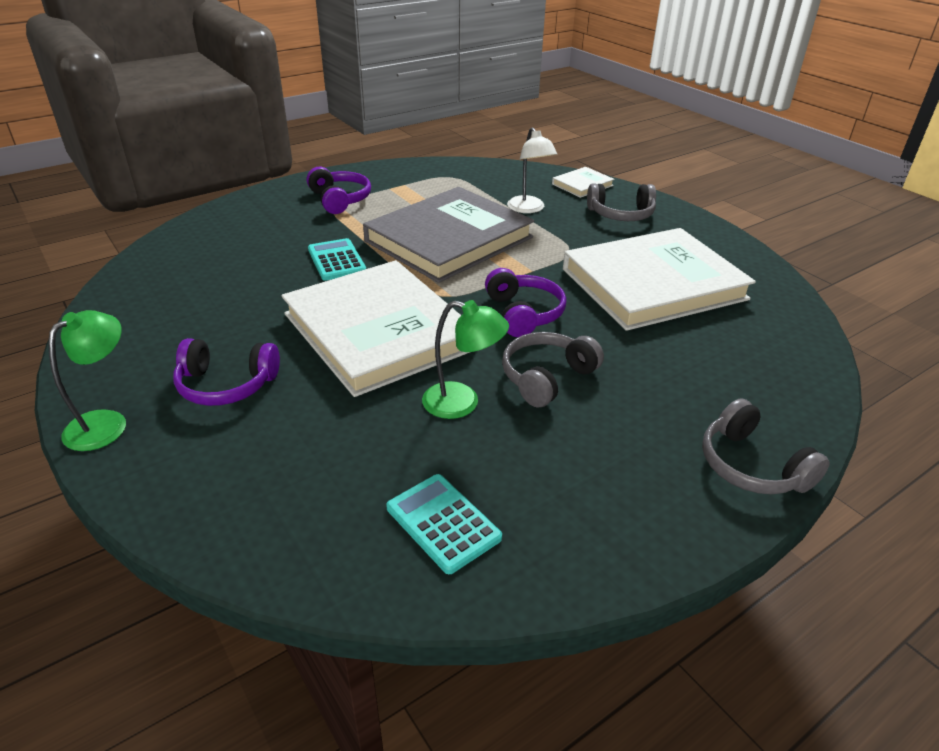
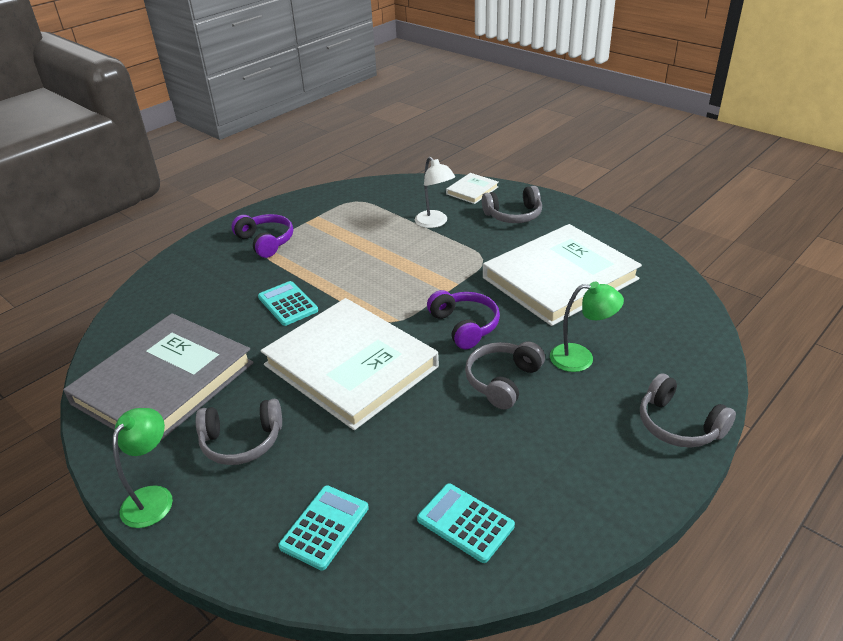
camera: 10 degrees left, 0 degrees up
purple headphones [173,338,280,406] -> grey headphones [196,399,282,465]
grey book [363,187,534,283] -> grey book moved to [63,313,254,441]
green lamp [422,300,509,419] -> green lamp moved to [550,282,624,372]
none -> turquoise calculator [278,485,369,571]

